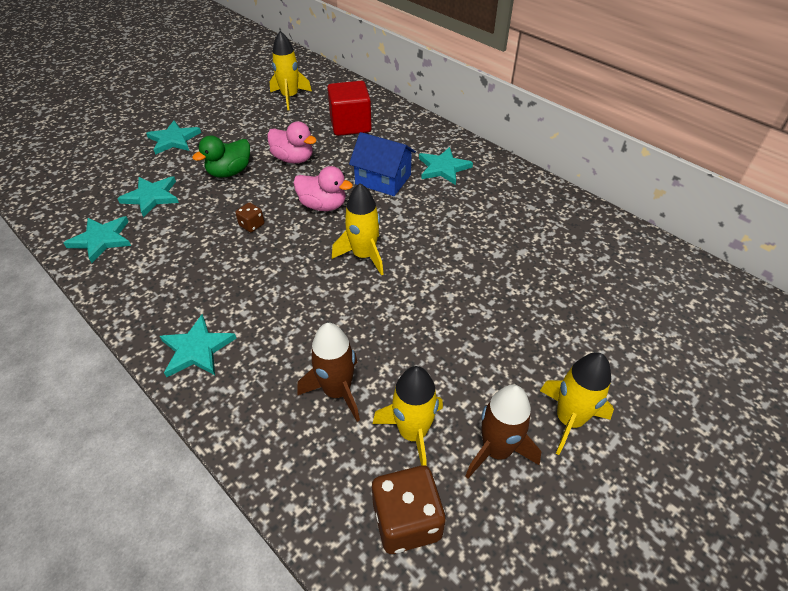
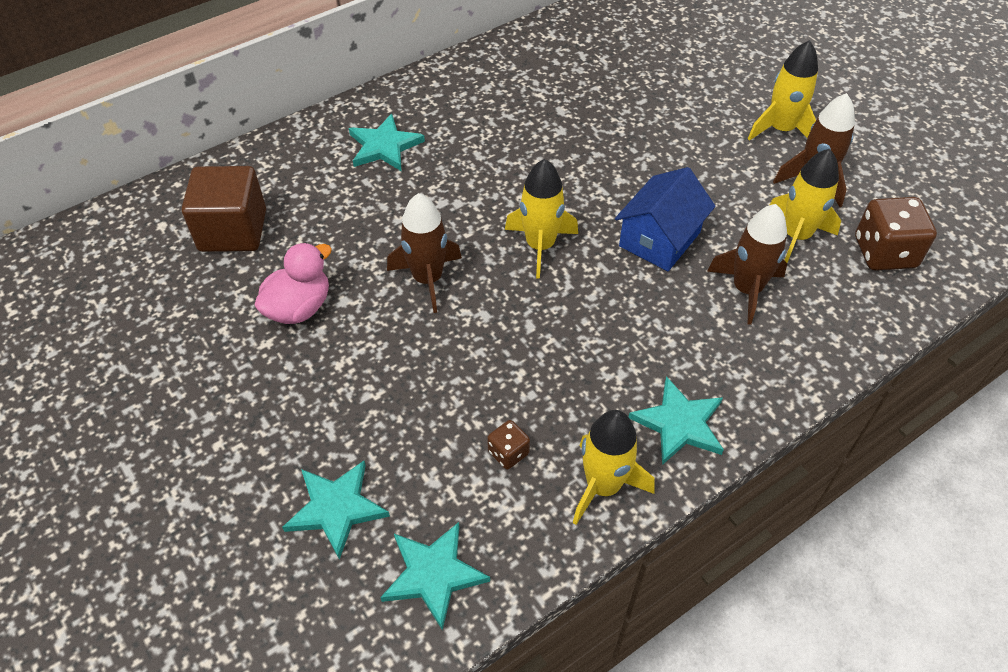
camera: 80 degrees left, 5 degrees up
turquoise star [146,120,201,155] -> none
green duck [192,136,250,178] -> none
brown dice [235,202,264,232] -> brown dice moved to [487,420,530,470]
yellow rocket [270,31,312,110] -> yellow rocket moved to [573,410,655,525]
pink duck [293,166,353,211] -> brown rocket [387,193,462,313]
red cube [327,81,372,136] -> brown cube [182,166,266,252]
blue house [349,132,416,196] -> blue house moved to [615,167,716,271]

